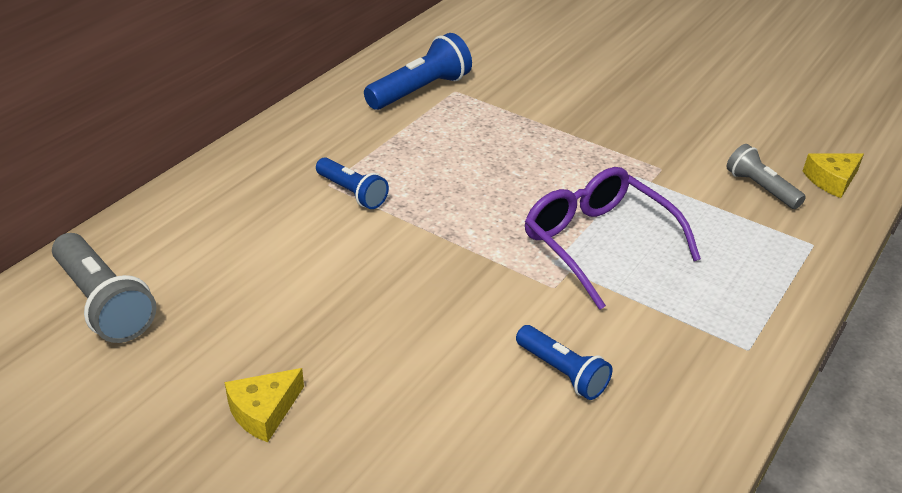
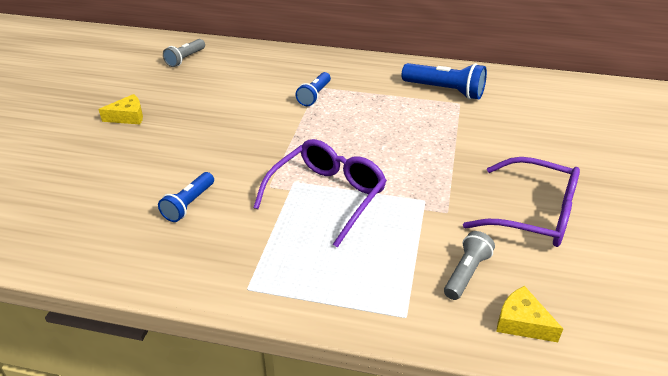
camera: 70 degrees right, 0 degrees up
grey flashlight [52,233,157,343] -> grey flashlight [163,39,205,67], size x0.64
yellow cheese [225,368,304,442] -> yellow cheese turned 135 degrees clockwise [98,94,143,124]
none -> purple glasses [463,157,580,247]

